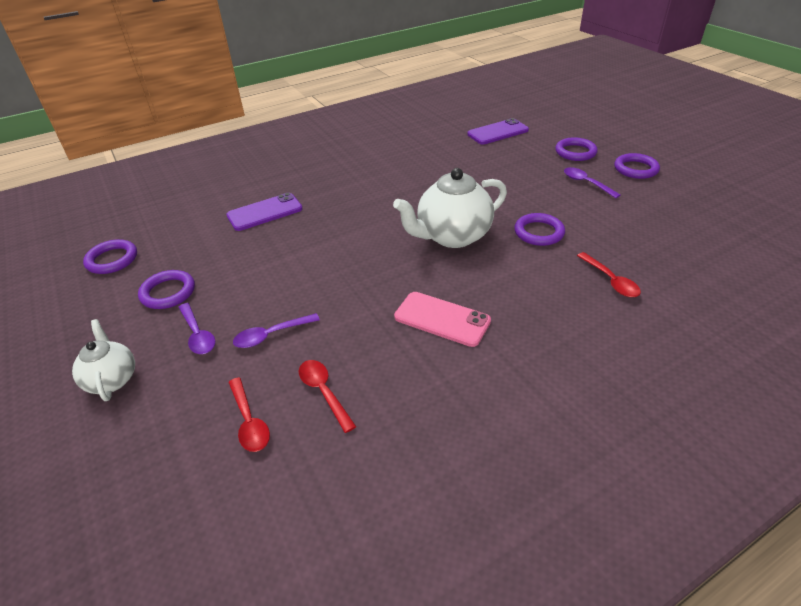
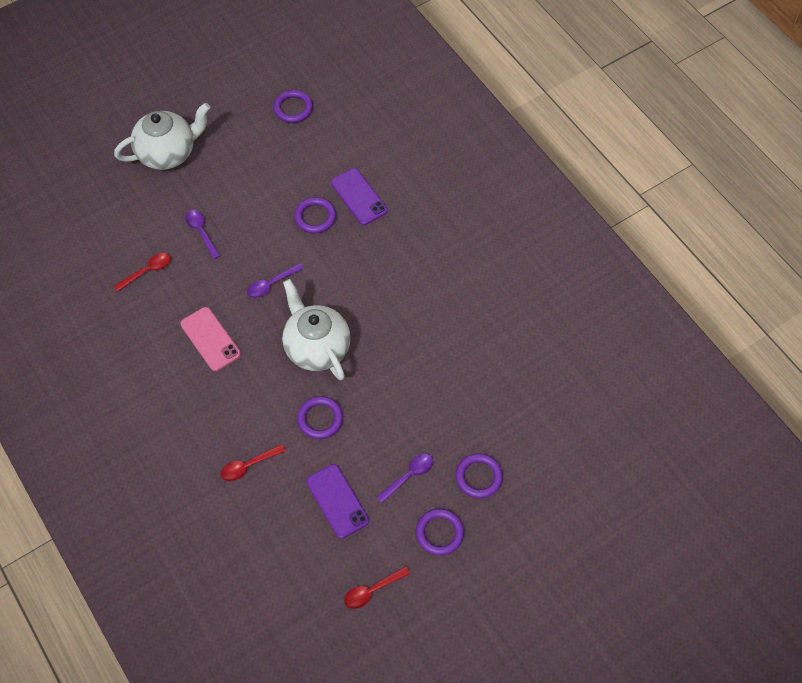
camera: 85 degrees right, 20 degrees up
white teapot [72,319,135,401] -> white teapot [114,103,210,170], size x1.74
purple ring [138,270,195,309] -> purple ring moved to [294,197,336,234]
purple spoon [178,303,215,354] -> purple spoon moved to [247,263,304,298]
red spoon [228,377,270,452] -> red spoon moved to [344,566,410,609]
pink phone [394,292,491,347] -> pink phone turned 60 degrees counterclockwise [180,307,241,371]
purple phone [467,118,529,144] -> purple phone moved to [306,464,369,539]

